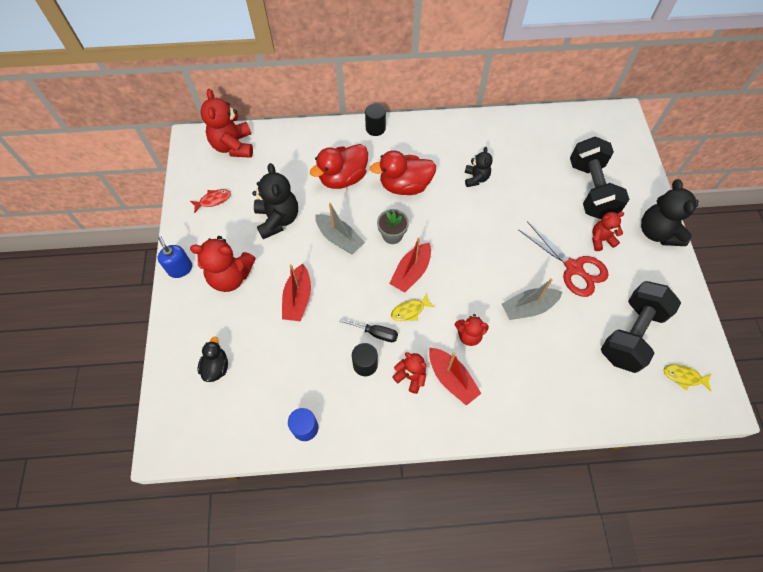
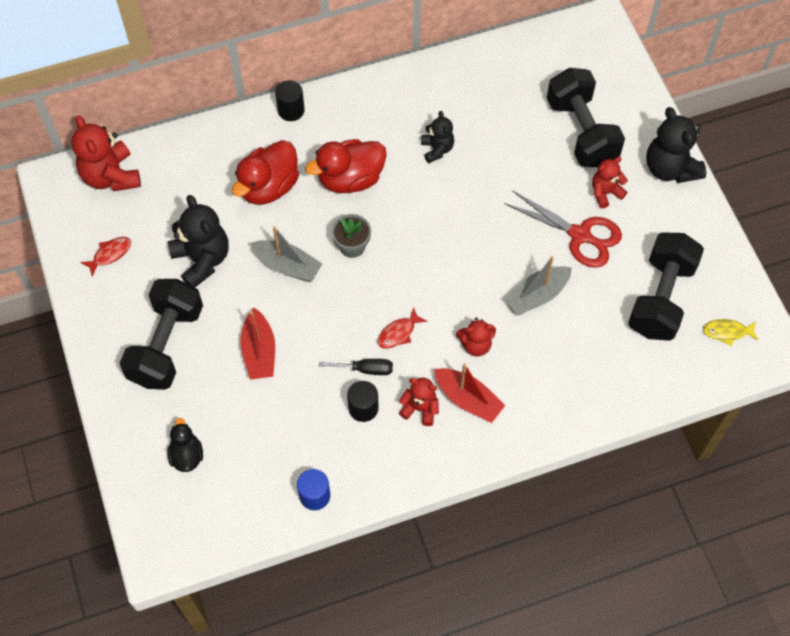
camera: 15 degrees left, 0 degrees up
blue soap dispenser [158,236,192,278] -> none
red teddy bear [190,236,256,292] -> black dumbbell [120,279,203,390]
red boat [389,237,431,293] -> none
yellow fish [391,293,435,321] -> red fish [378,307,427,349]

